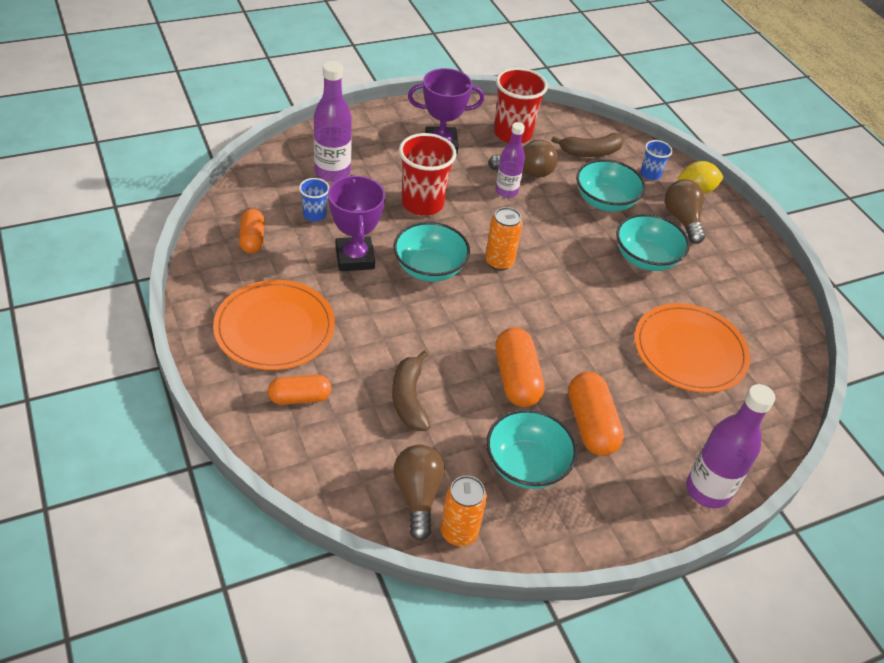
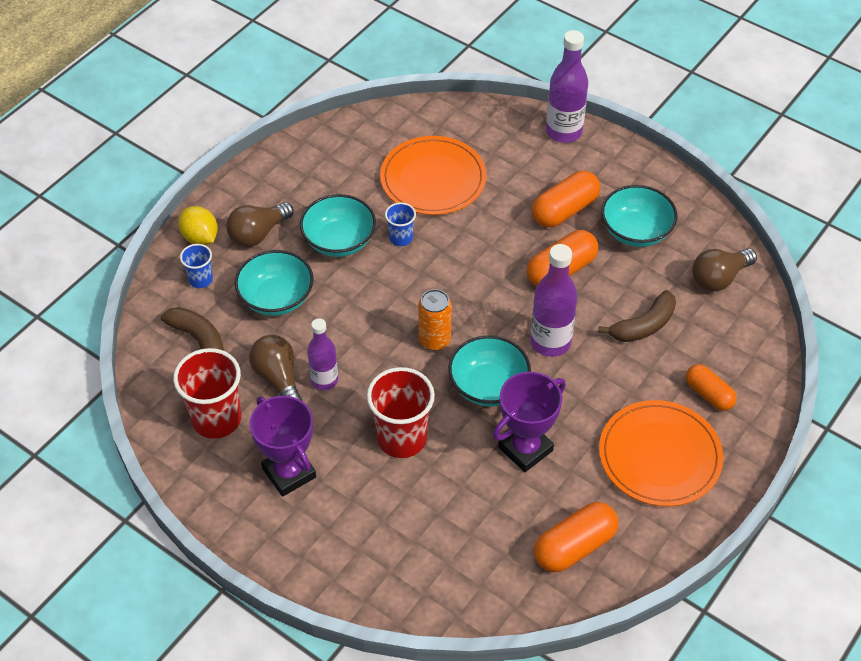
camera: 115 degrees left, 5 degrees up
orange capsule [239,209,265,253] -> orange capsule [534,502,618,572], size x1.51
blue cup [299,178,330,222] -> blue cup moved to [385,202,416,246]
purple bottle [314,61,352,182] -> purple bottle moved to [530,244,578,357]
orange can [441,475,487,546] -> none

